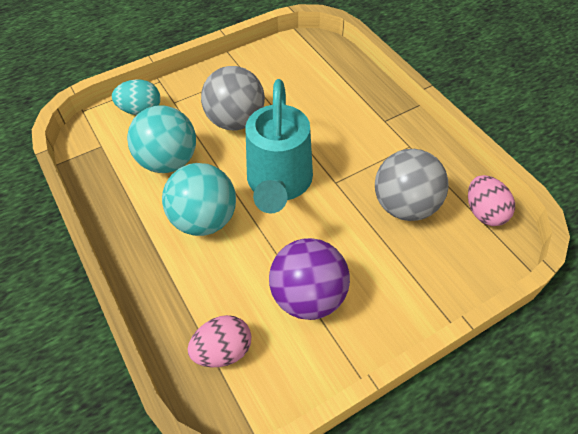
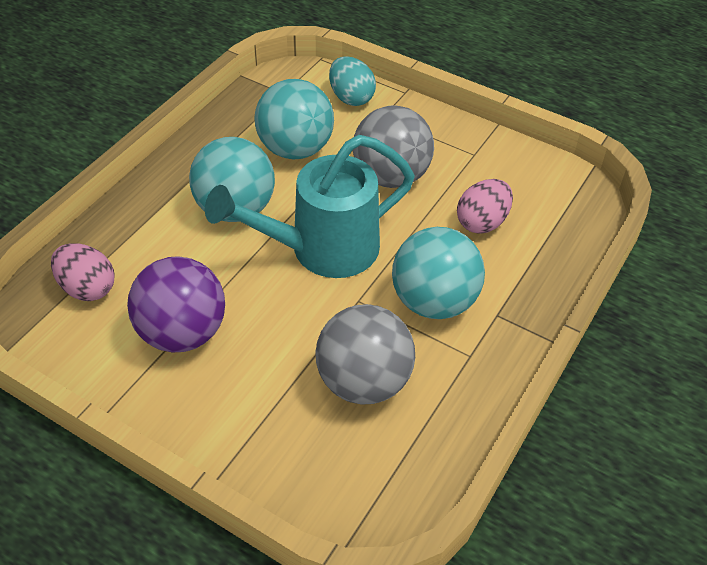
camera: 60 degrees right, 5 degrees down
pink egg [468,175,515,226] -> pink egg moved to [457,179,513,234]
none -> turquoise ball [392,227,485,319]

